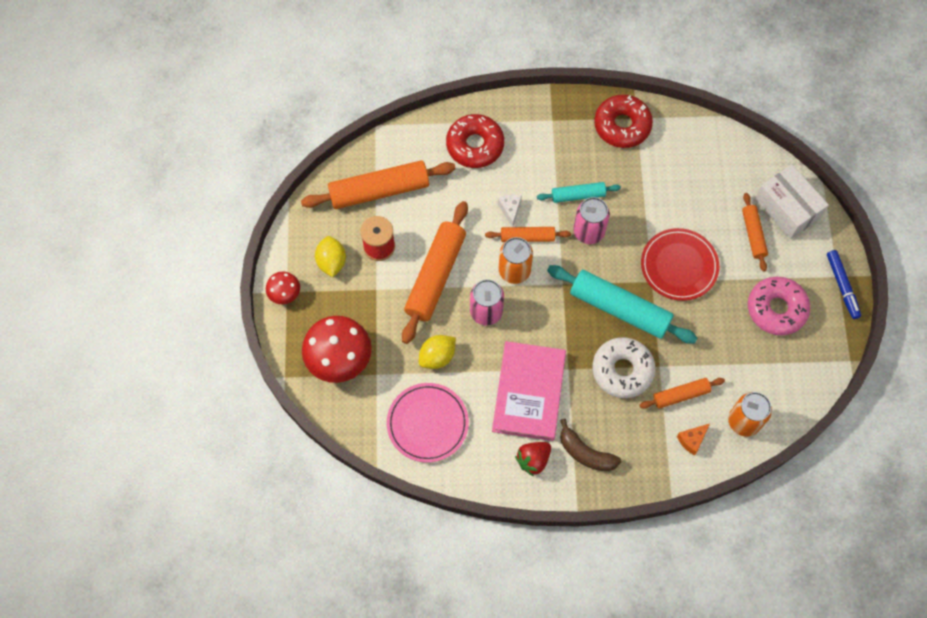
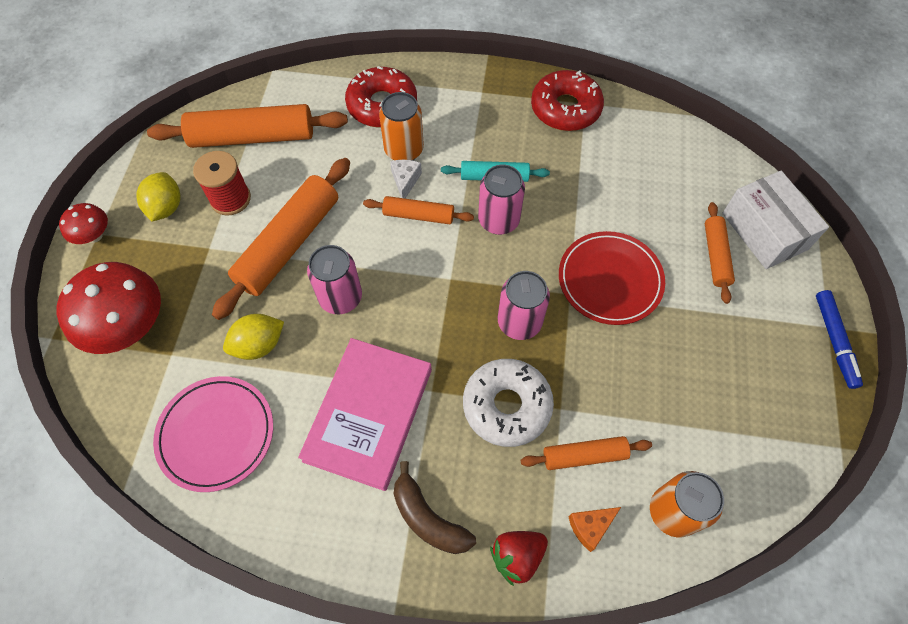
camera: 10 degrees right, 5 degrees down
orange can [499,237,533,284] -> orange can moved to [379,92,424,161]
red strawberry [515,442,551,477] -> red strawberry moved to [490,531,548,586]
turquoise rolling pin [547,265,698,344] -> pink can [498,271,550,340]
pink donut [748,277,810,335] -> none

